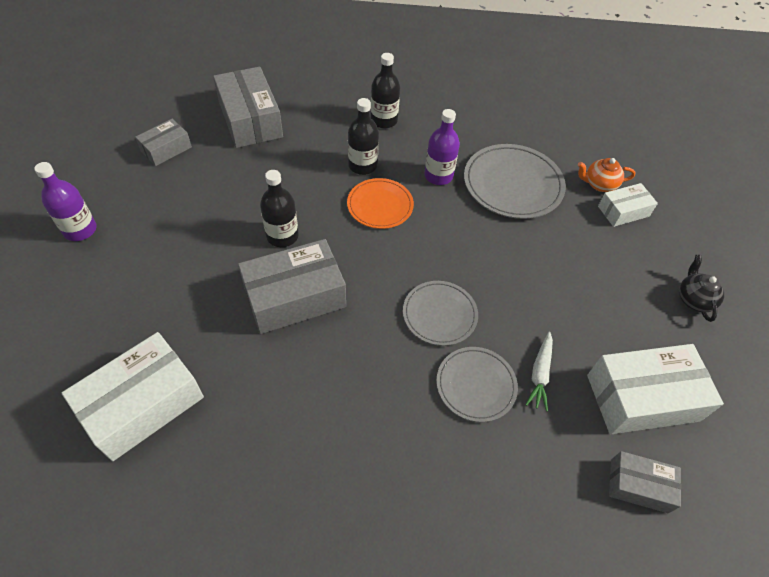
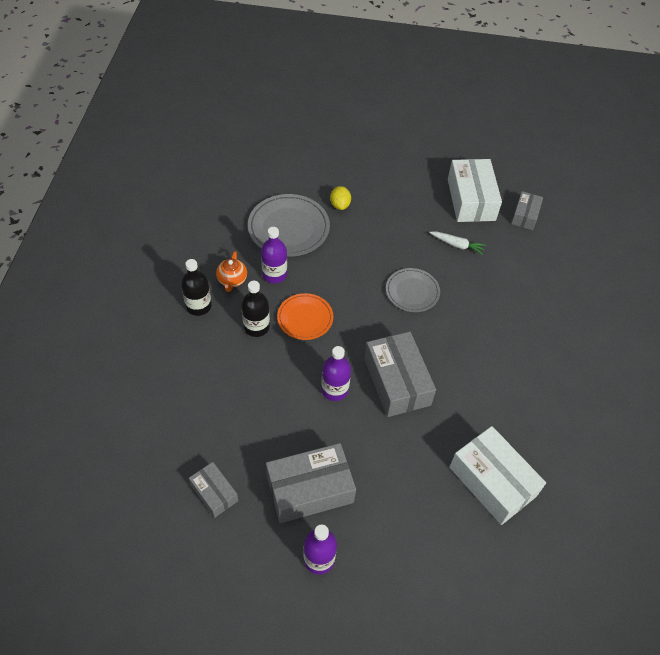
camera: 85 degrees left, 0 degrees up
grey box [213,67,283,148] -> grey box moved to [266,443,356,523]
black bottle [260,170,299,247] -> purple bottle [321,346,351,401]
grey plate [436,347,518,422] -> none
orange teapot [578,158,636,192] -> orange teapot moved to [216,251,247,292]
white box [598,183,658,227] -> none
black teapot [679,255,724,322] -> none
none -> yellow lemon [330,186,351,210]

